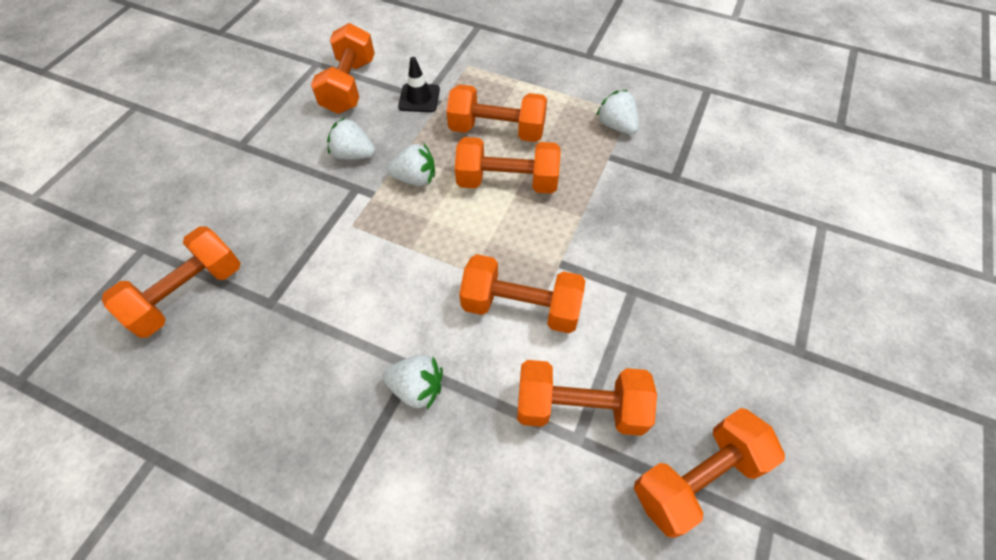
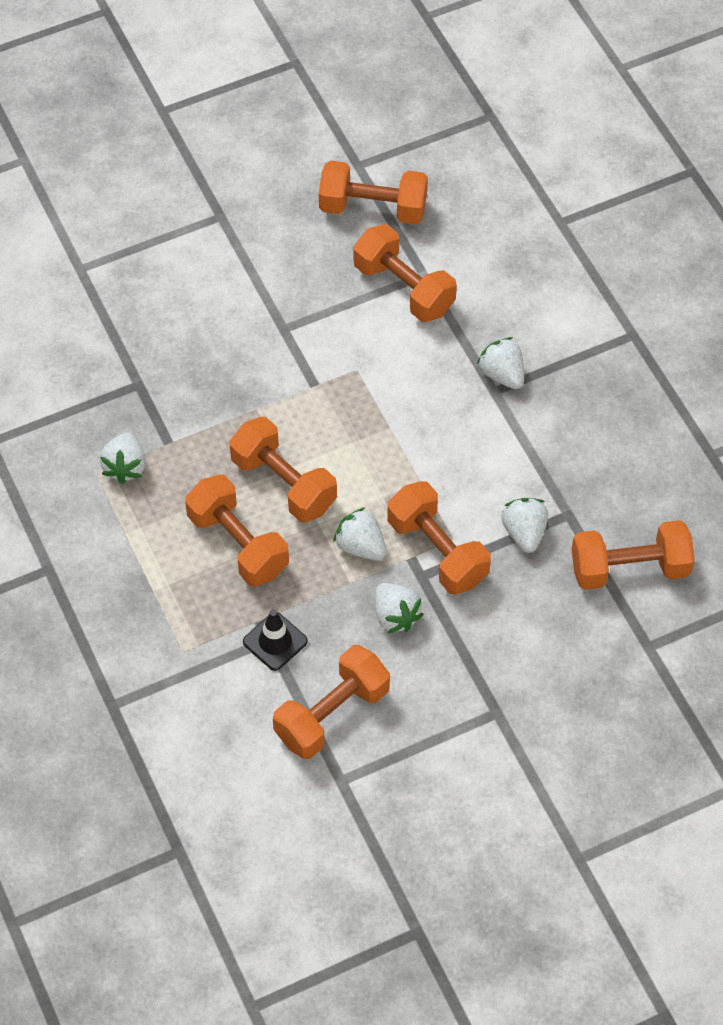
camera: 140 degrees left, 0 degrees up
orange dumbbell [459,254,585,333] -> orange dumbbell moved to [387,481,491,595]
none -> white strawberry [501,498,548,553]

